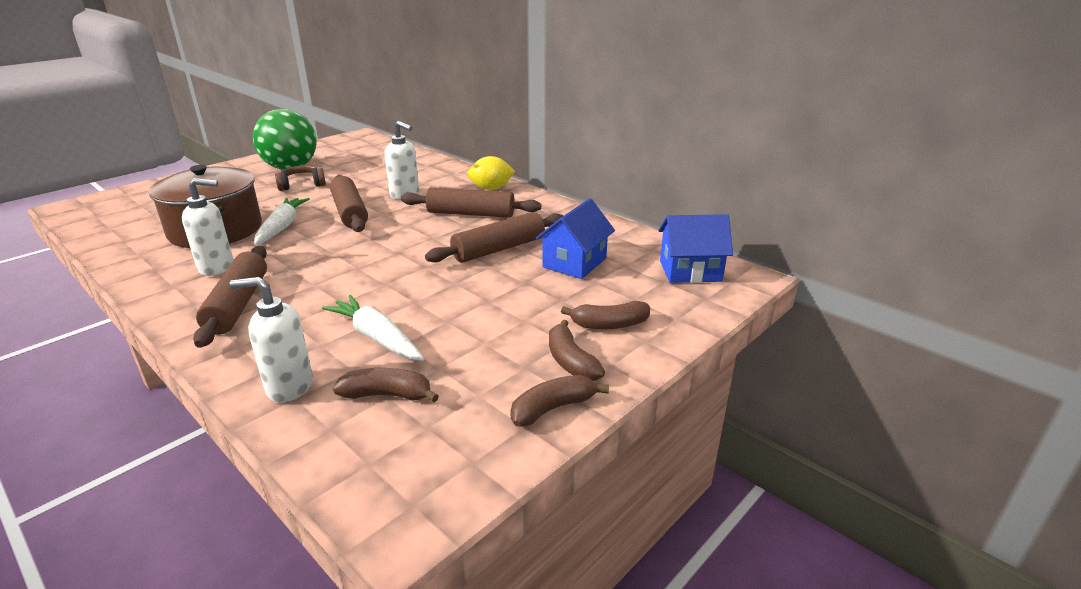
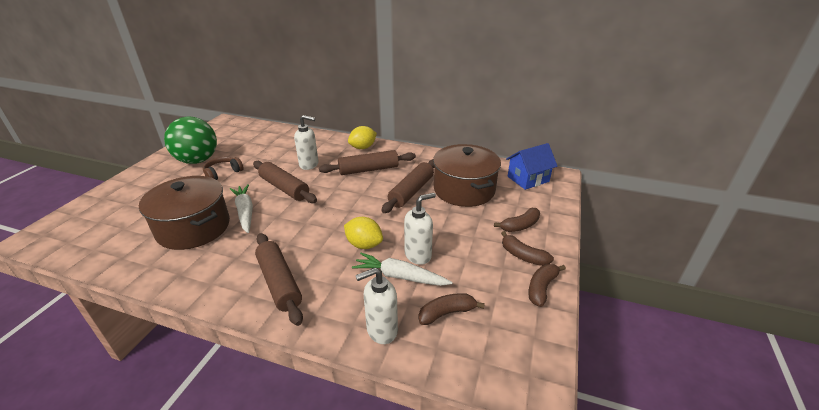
camera: 25 degrees left, 5 degrees up
white soap dispenser [182,178,233,276] -> white soap dispenser moved to [404,193,436,265]
blue house [535,198,615,279] -> brown pot [433,144,501,207]
none -> yellow lemon [344,217,383,249]

